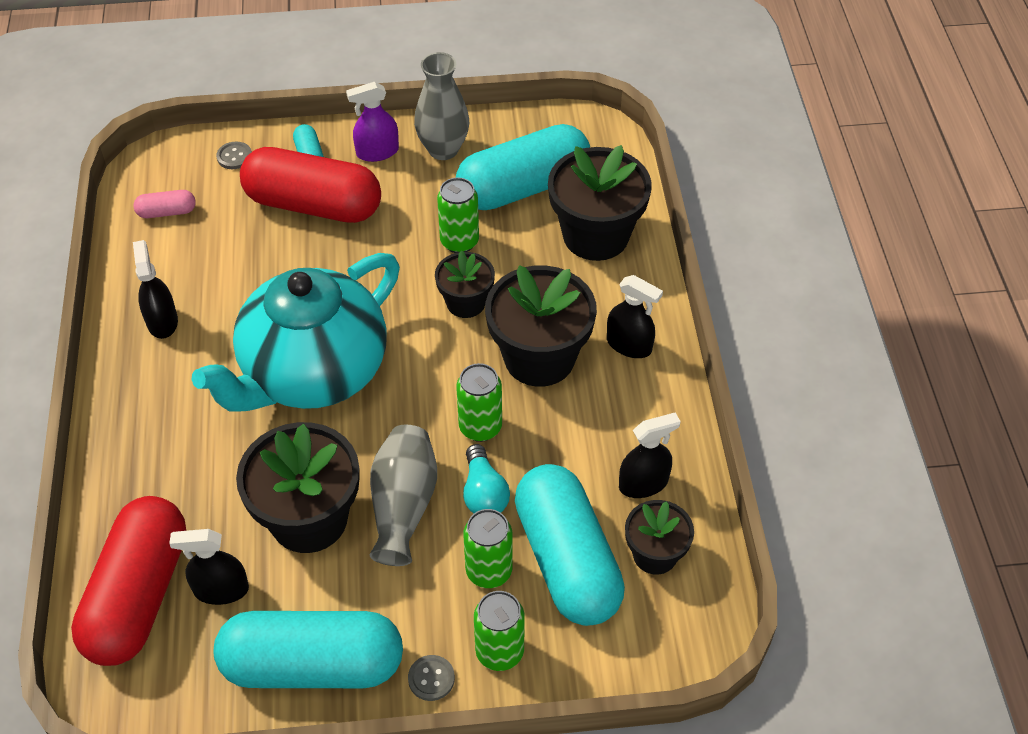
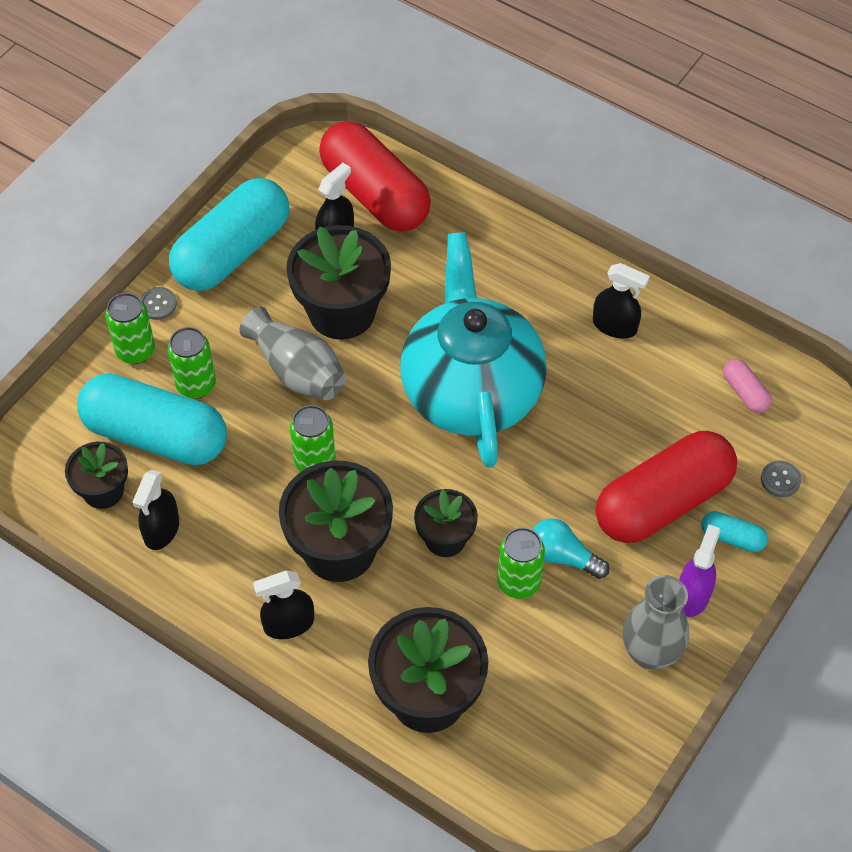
camera: 130 degrees right, 5 degrees up
pink capsule [133,190,196,218] -> pink capsule turned 60 degrees counterclockwise [723,359,772,413]
turquoise capsule [456,124,590,210] -> none
turquoise light bulb [463,444,510,514] -> turquoise light bulb moved to [532,518,609,579]

